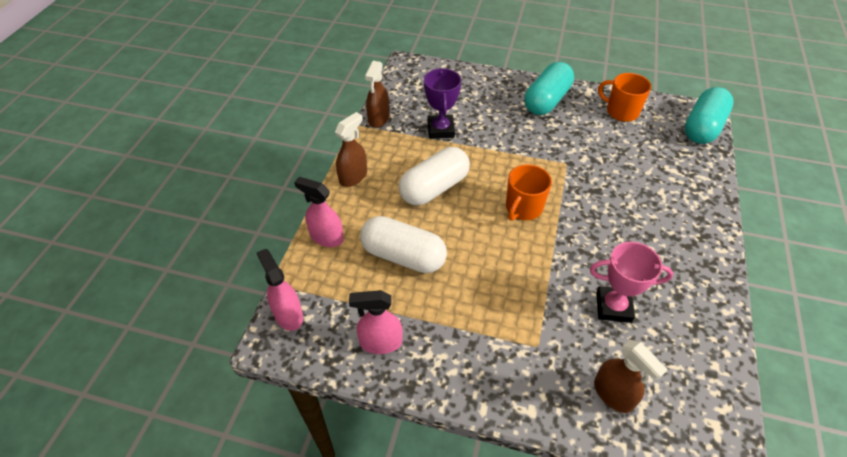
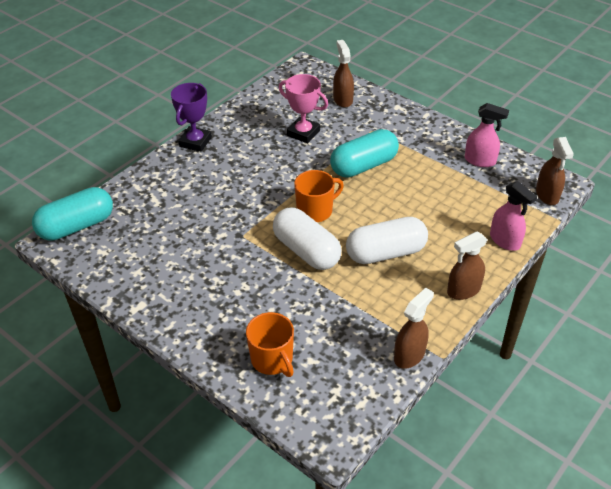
camera: 155 degrees left, 5 degrees down
pink spray bottle [257,249,303,331] -> brown spray bottle [536,137,574,205]
white capsule [360,216,447,273] -> white capsule moved to [273,207,341,270]
purple trophy [424,68,461,139] -> purple trophy moved to [171,83,212,152]
turquoise capsule [524,62,574,115] -> turquoise capsule moved to [330,129,399,178]
orange mug [598,73,651,122] -> orange mug moved to [246,312,294,377]

